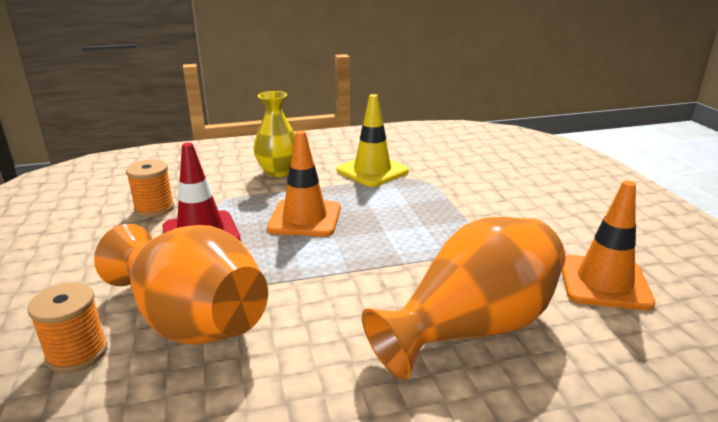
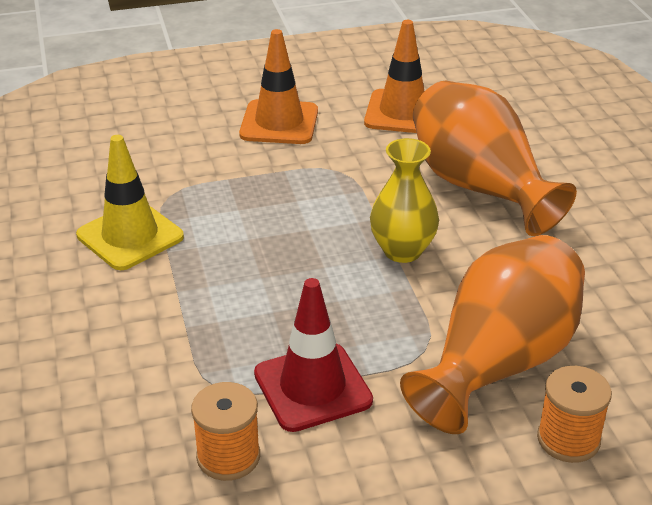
camera: 90 degrees left, 10 degrees up
yellow vase [253,91,295,177] -> yellow vase moved to [370,138,439,263]
orange traffic cone [267,130,341,237] -> orange traffic cone moved to [239,29,318,144]

